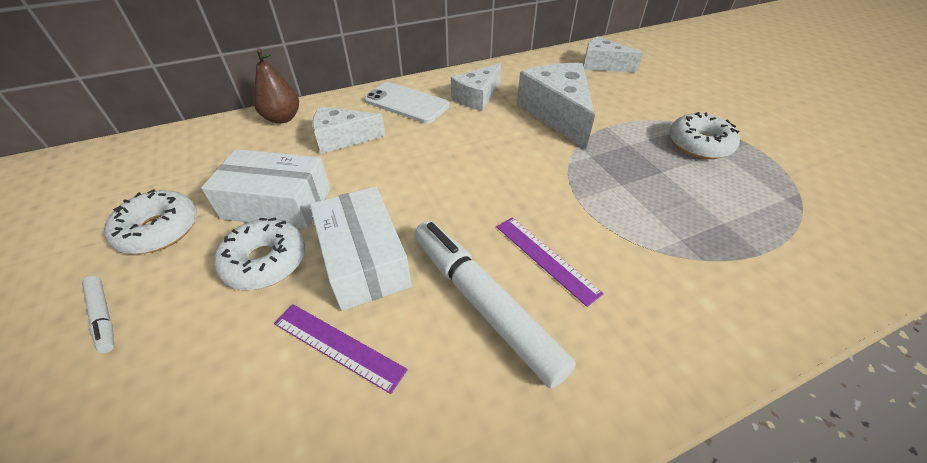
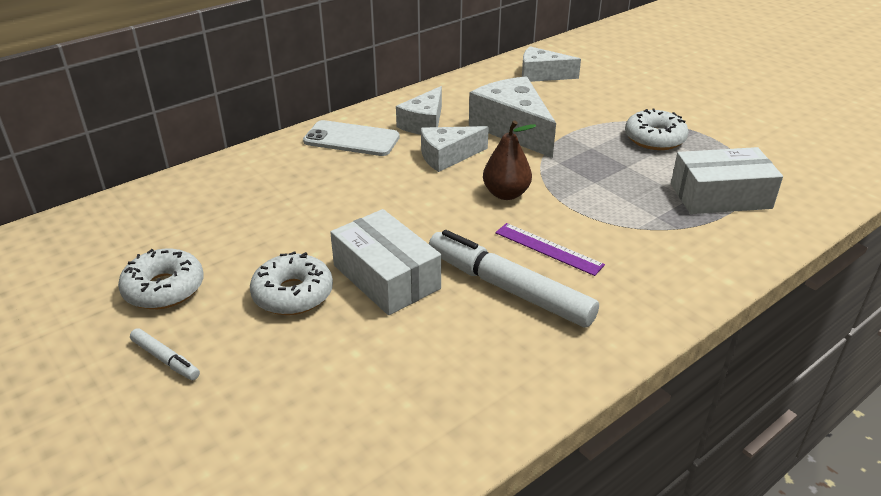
camera: 15 degrees left, 10 degrees down
white box [201,149,331,229] -> white box moved to [671,147,783,214]
brown pear [253,48,299,124] -> brown pear moved to [483,120,536,200]
purple ruler [274,304,408,394] -> none
white cheese [312,106,386,154] -> white cheese moved to [421,126,489,172]

